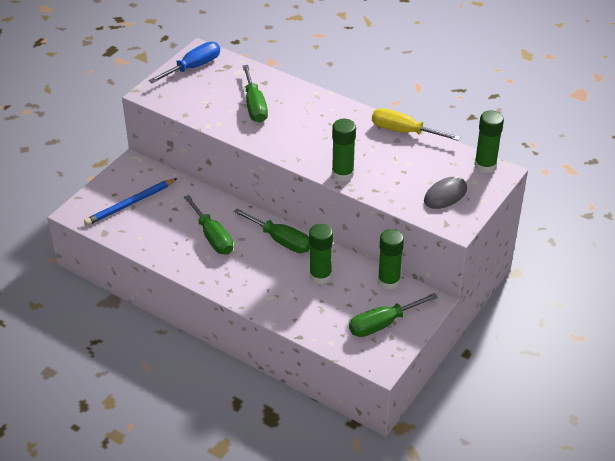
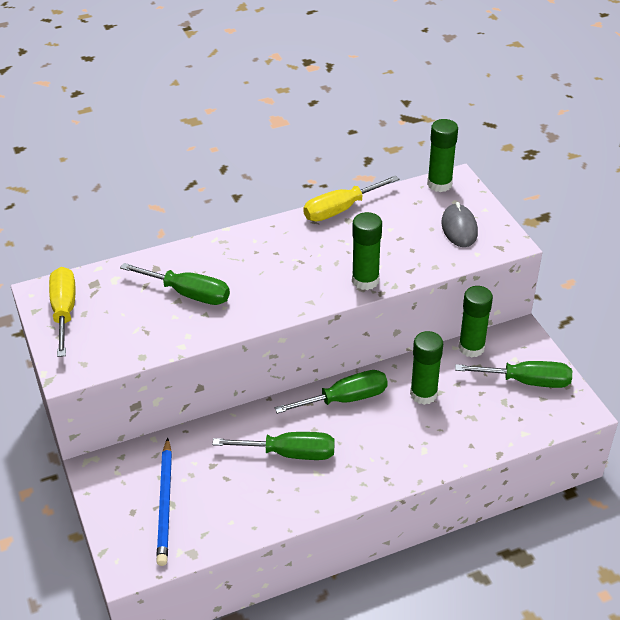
camera: 55 degrees left, 0 degrees up
blue screwdriver [149,42,220,83] -> yellow screwdriver [49,267,75,357]
green screwdriver [349,293,438,337] -> green screwdriver turned 90 degrees counterclockwise [455,361,572,388]

